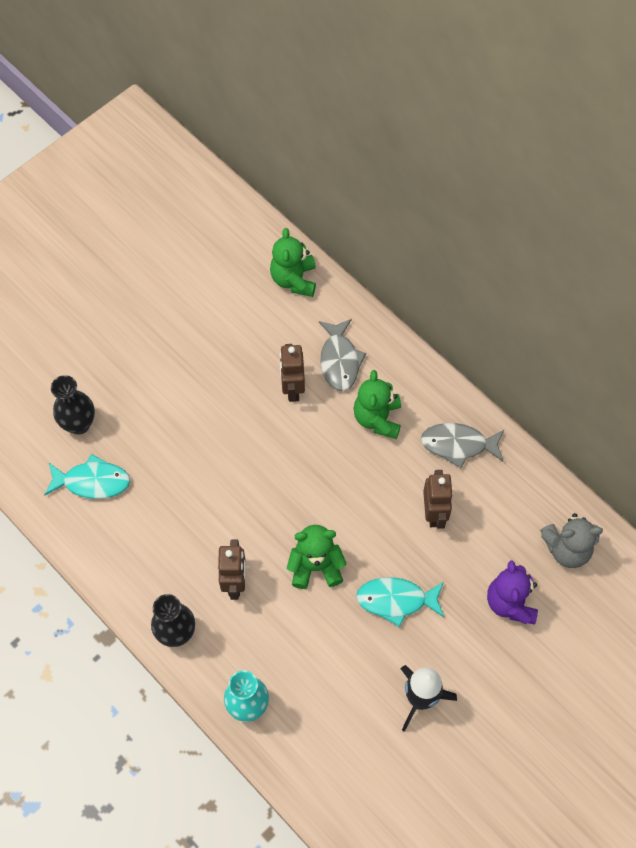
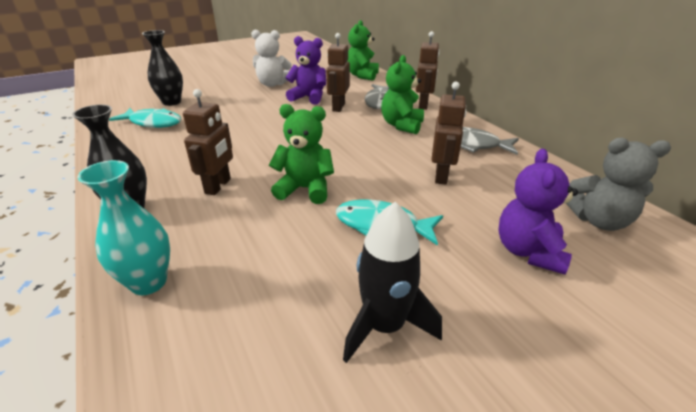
camera: 15 degrees right, 30 degrees down
none -> white teddy bear [251,29,292,87]
none -> purple teddy bear [285,36,326,105]
none -> brown robot [416,31,440,110]

